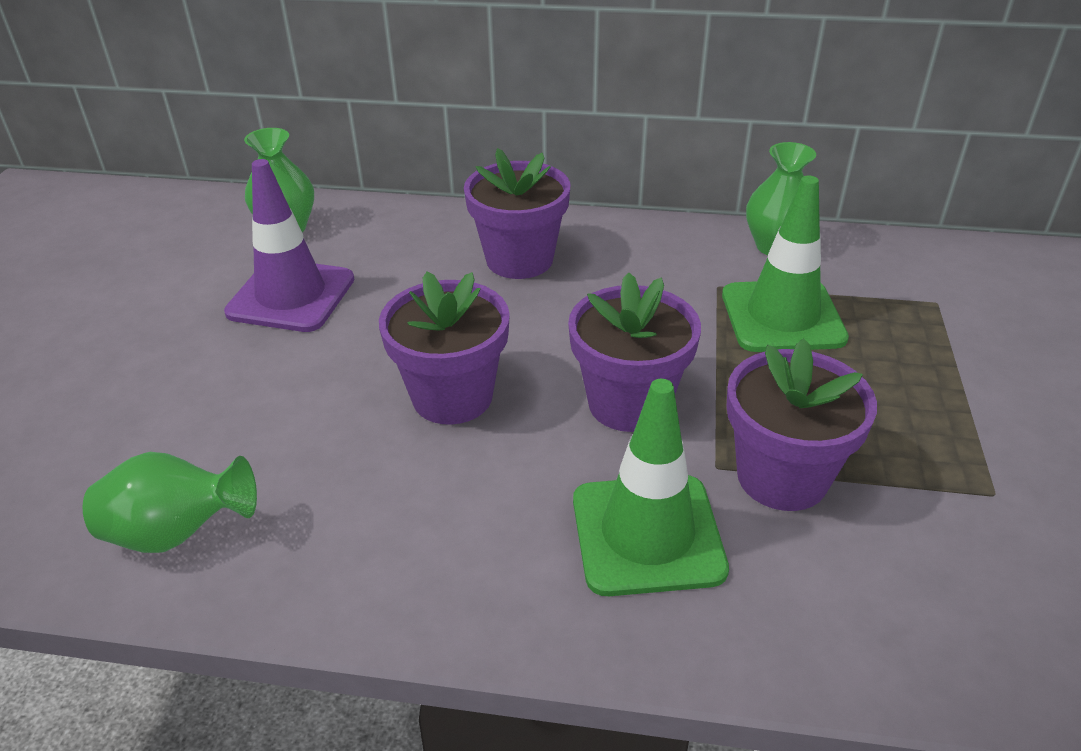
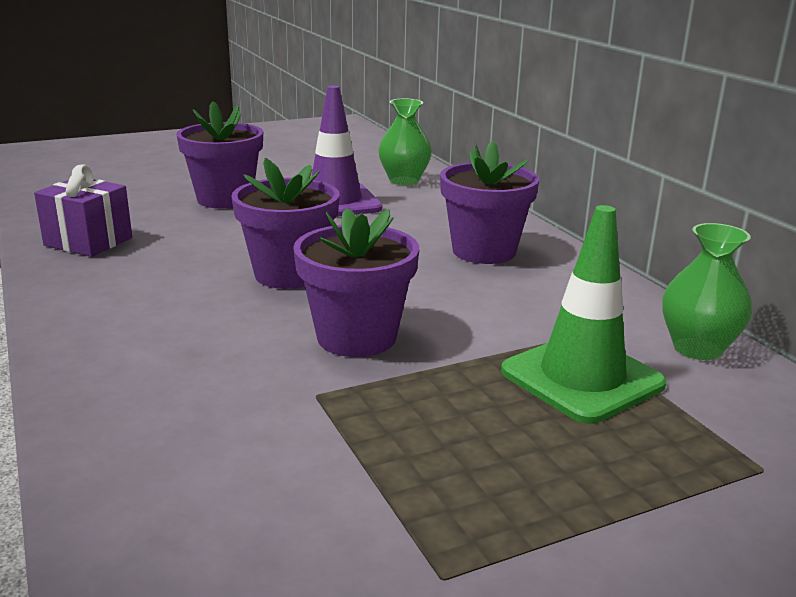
camera: 55 degrees right, 15 degrees down
green vase [83,452,257,553] -> purple gift [34,164,132,257]
green traffic cone [573,379,729,596] -> none
purple flower pot [726,338,877,511] -> purple flower pot moved to [176,101,263,209]

